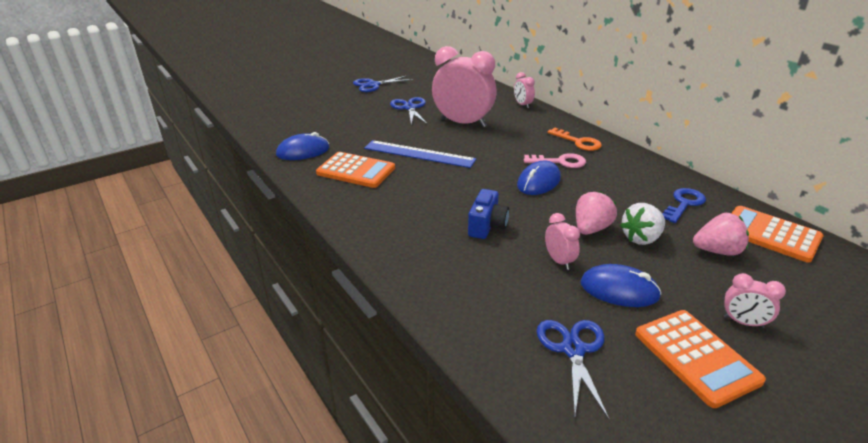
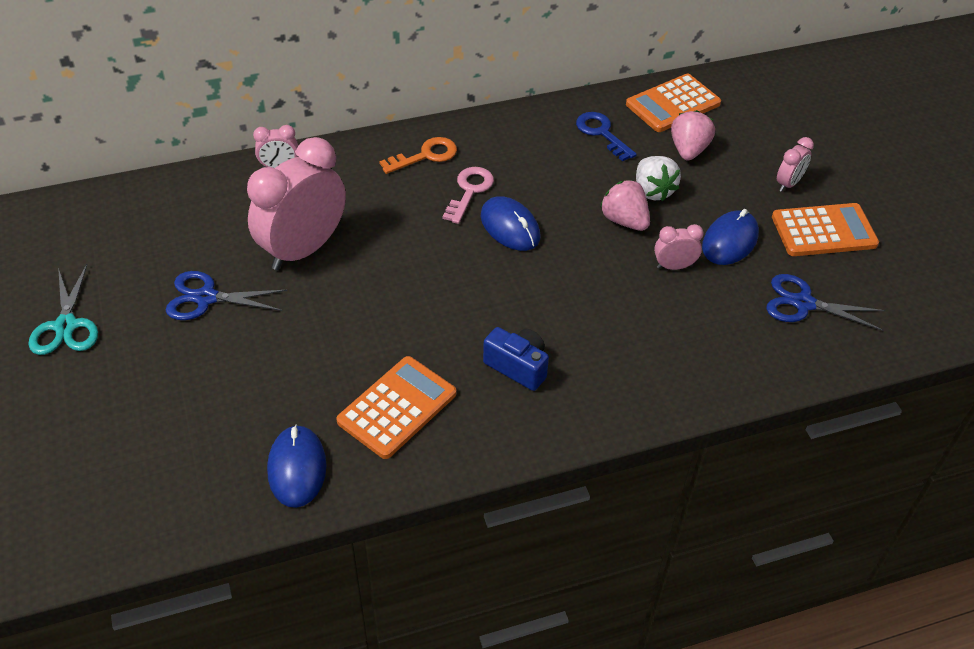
camera: 75 degrees left, 15 degrees up
blue scissors [353,75,414,92] -> turquoise scissors [28,264,98,355]
blue ruler [364,140,476,168] -> none
blue camera [468,189,509,239] -> blue camera moved to [483,327,549,391]

